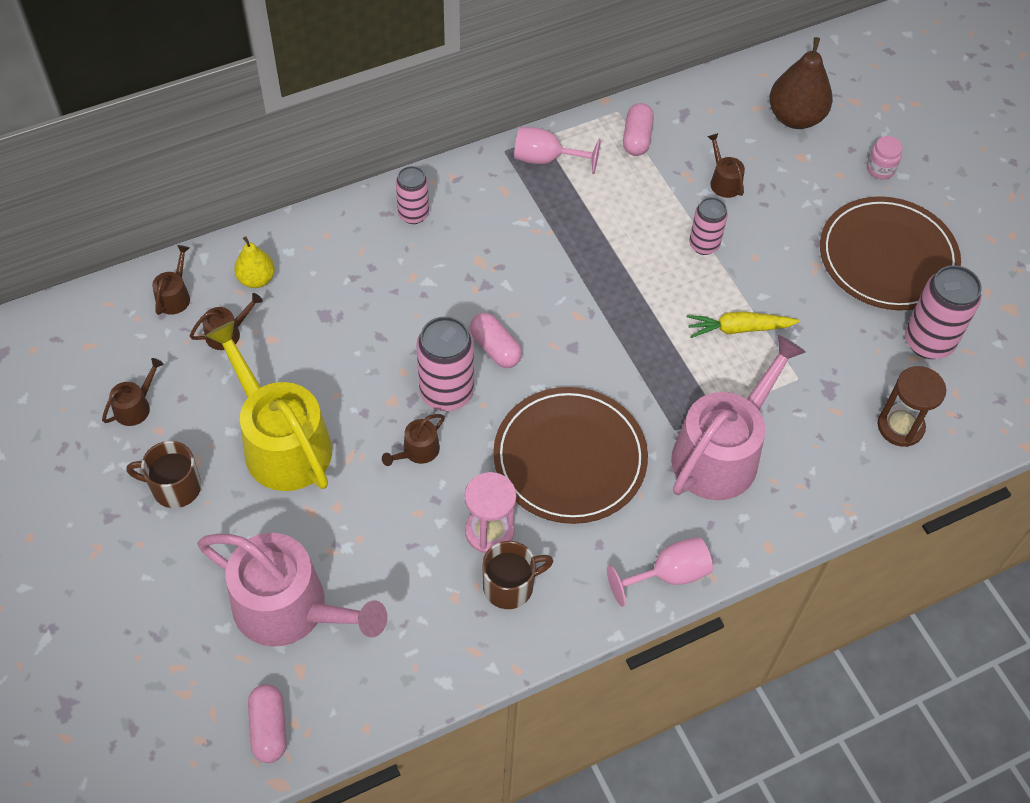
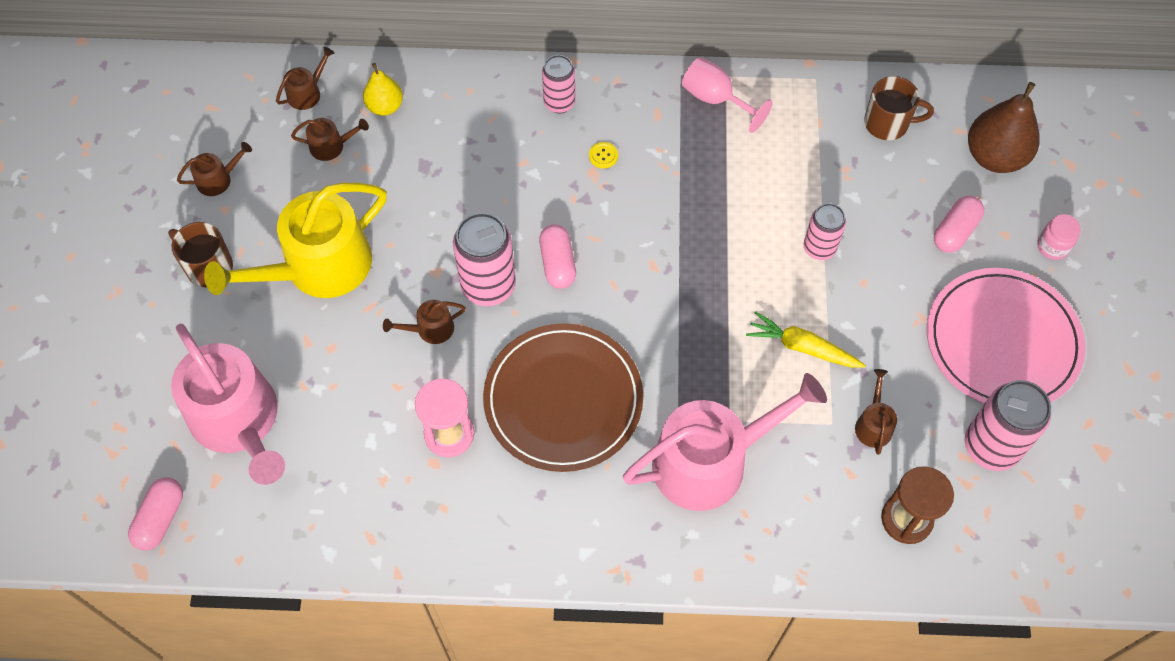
camera: 30 degrees right, 5 degrees up
yellow watering can [205,321,332,491] -> yellow watering can turned 120 degrees counterclockwise [204,183,387,298]
brown mug [482,541,553,609] -> brown mug moved to [864,76,934,140]
pink goblet [607,537,713,607] -> none
pink capsule [623,103,654,156] -> pink capsule moved to [934,196,984,253]
brown watering can [707,133,745,198] -> brown watering can moved to [855,369,897,455]
brown plate [820,196,961,310] -> pink plate [927,268,1086,404]
none -> yellow button [589,142,618,168]

